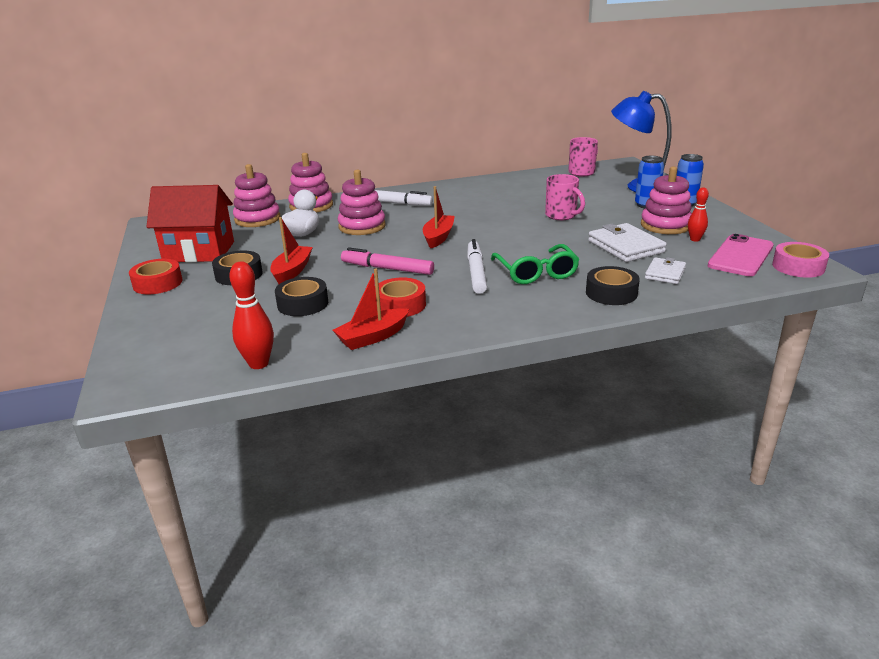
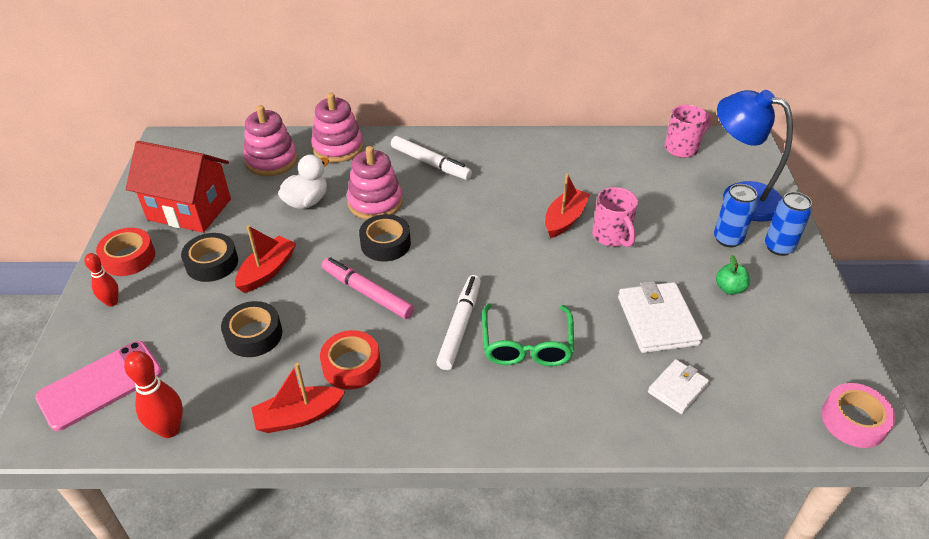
camera: 15 degrees right, 15 degrees up
red boat [423,186,455,248] -> red boat moved to [545,173,590,238]
black tape [586,266,640,305] -> black tape moved to [359,214,411,262]
pink stacking toy [641,166,692,234] -> green apple [716,255,750,294]
red bowling pin [688,187,709,242] -> red bowling pin moved to [84,253,119,307]
pink phone [708,234,774,276] -> pink phone moved to [35,341,162,431]

